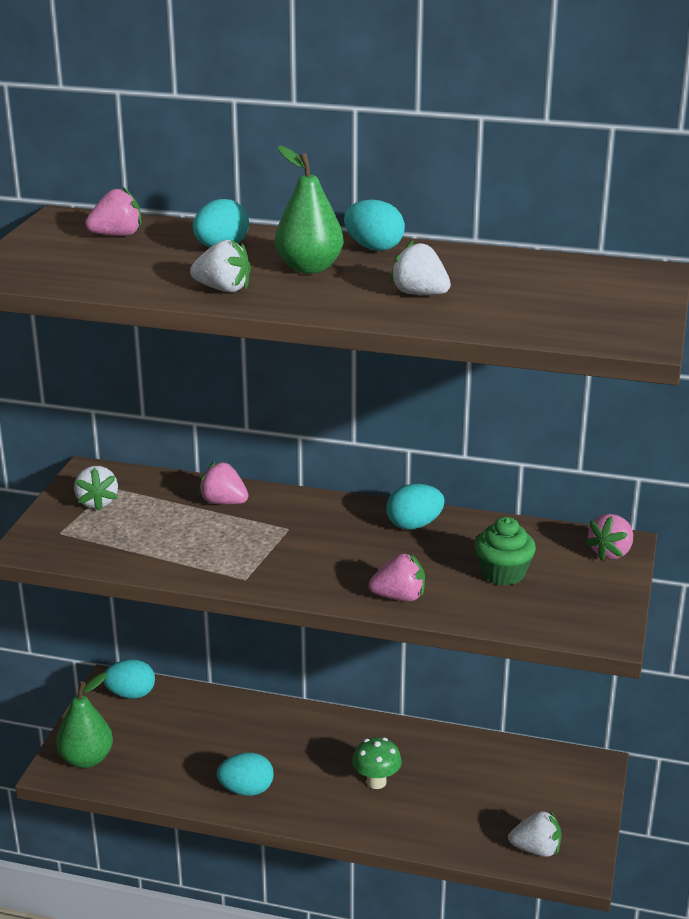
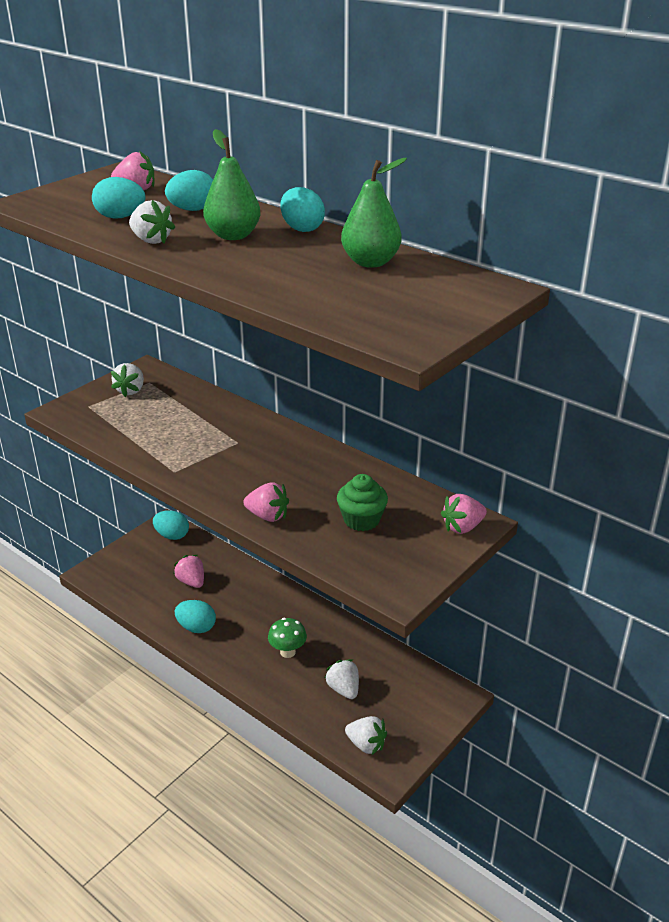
camera: 25 degrees right, 5 degrees up
green pear [56,673,113,768] -> green pear moved to [341,158,407,268]
pink strawberry [198,462,248,505] -> pink strawberry moved to [174,555,204,588]
turquoise egg [386,484,445,530] -> turquoise egg moved to [92,177,145,219]
white strawberry [390,241,451,295] -> white strawberry moved to [324,659,359,699]

